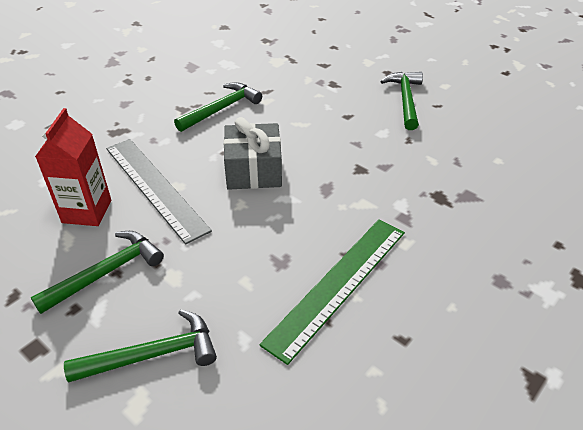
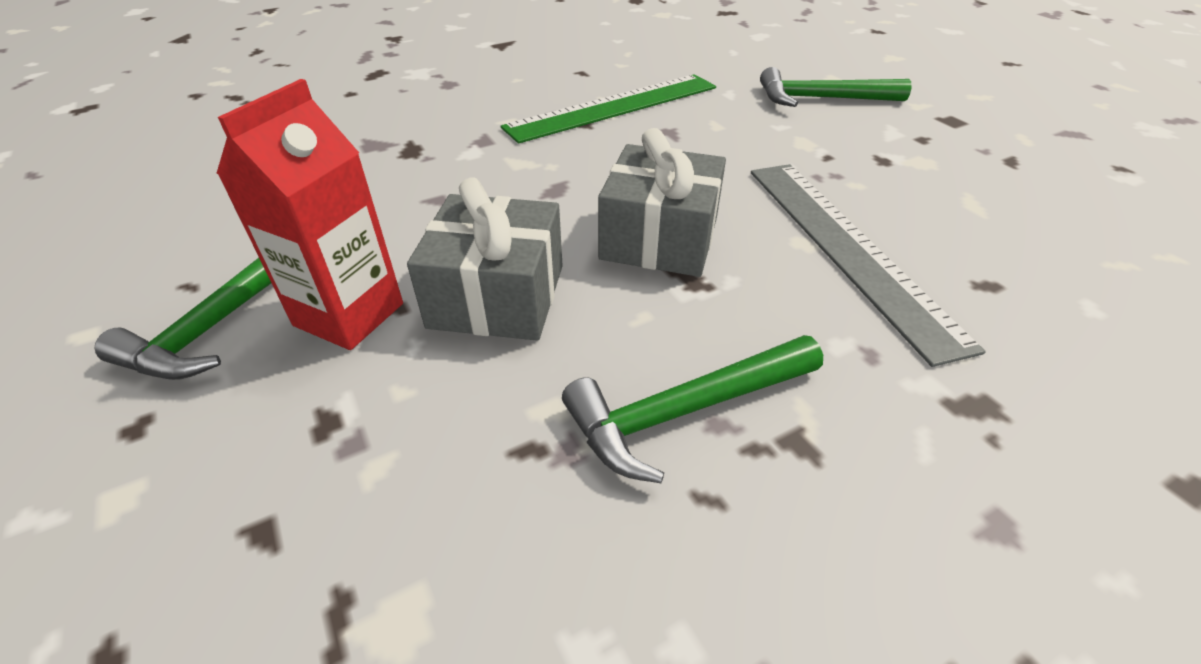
camera: 160 degrees left, 0 degrees up
green hammer [31,231,164,314] -> none
red carton [35,108,111,226] -> red carton moved to [216,79,403,350]
none -> grey gift [407,177,563,341]

